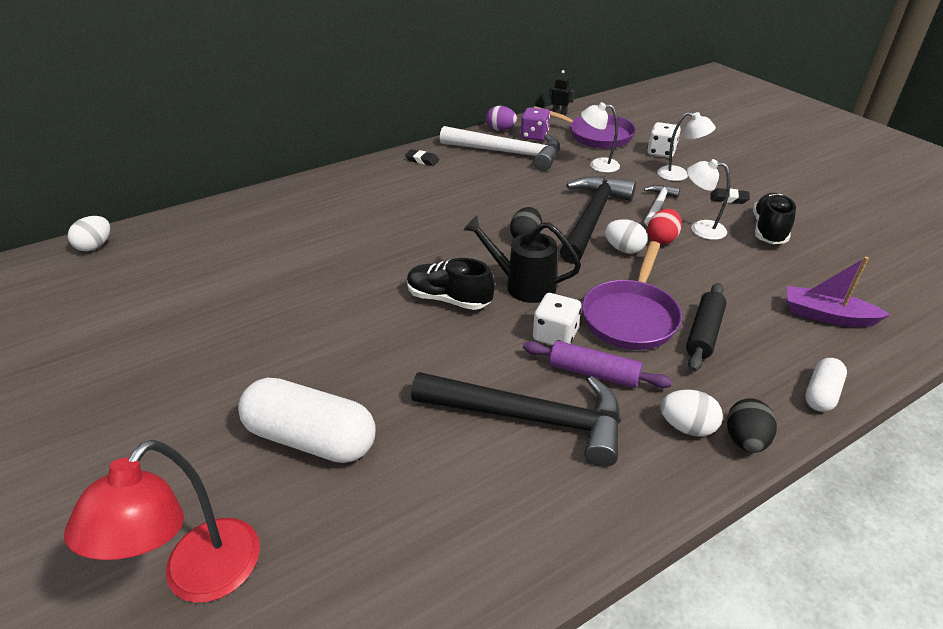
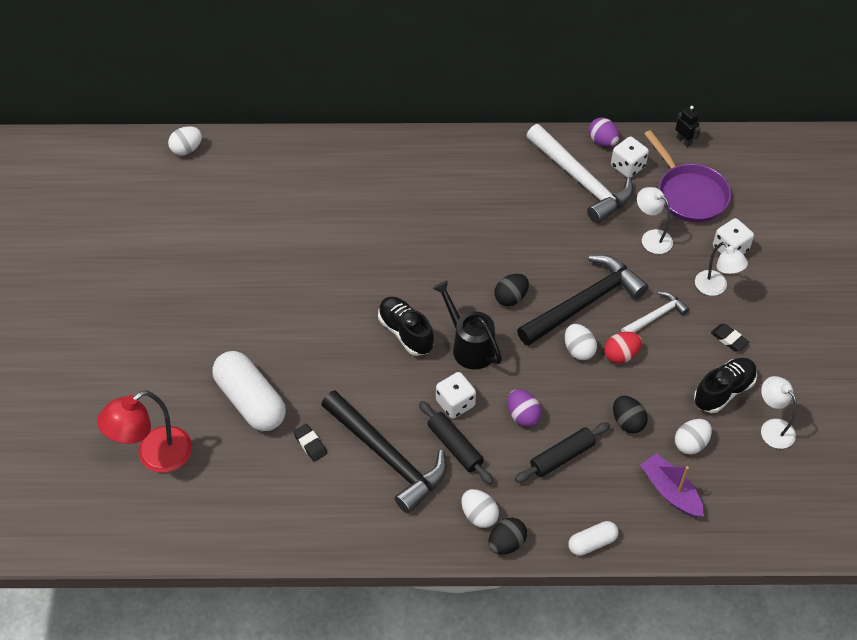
camera: 30 degrees right, 15 degrees up
black eraser [405,149,439,166] -> black eraser moved to [293,424,327,462]
purple dice [521,107,550,141] -> white dice [611,136,649,177]
purple rolling pin [523,341,672,388] -> black rolling pin [419,401,493,484]
purple pan [582,241,682,350] -> purple egg [507,389,542,427]
white lamp [687,159,730,240] -> white lamp moved to [761,376,797,449]
none -> black egg [613,395,648,433]
none -> white egg [675,419,712,454]

